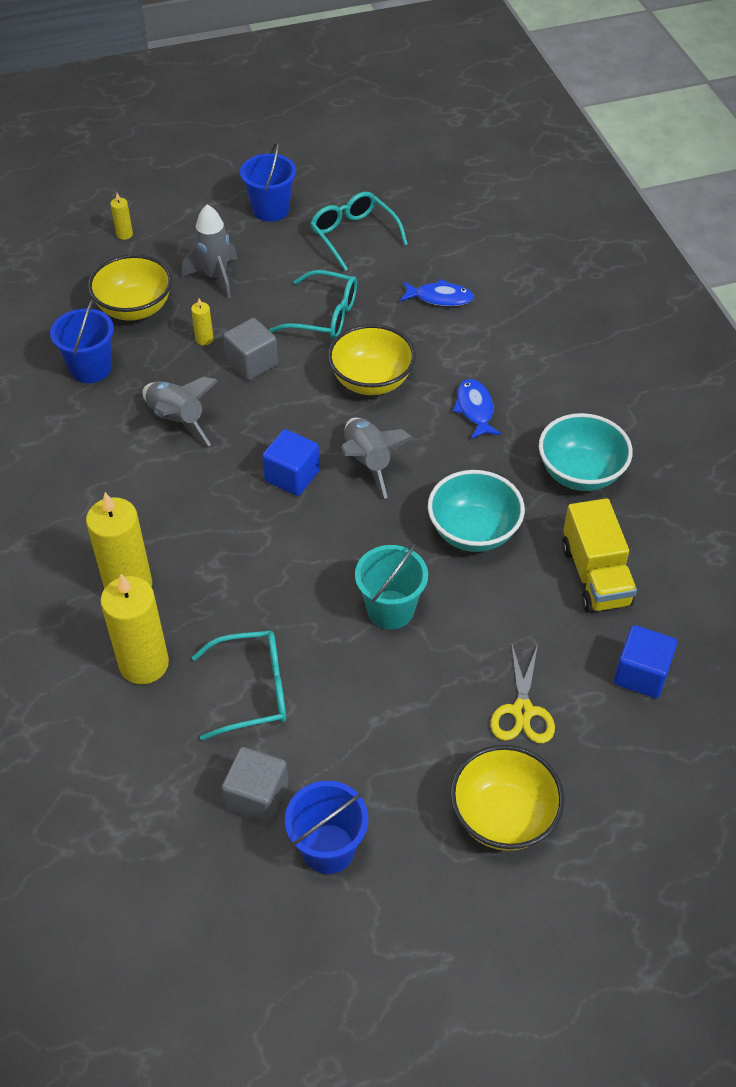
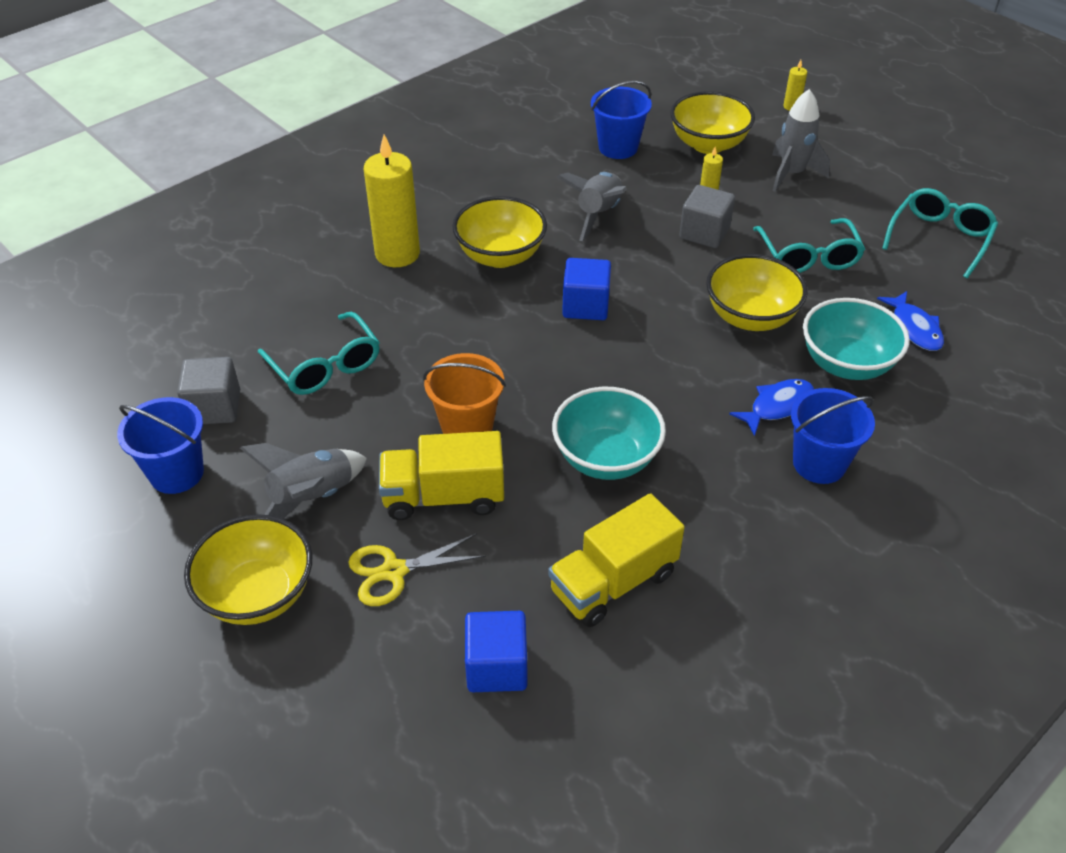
camera: 65 degrees right, 5 degrees down
yellow candle [100,574,169,684] -> none
blue bucket [240,142,296,222] -> blue bucket moved to [791,388,875,484]
grey rocket [341,418,413,499] -> grey rocket moved to [240,443,367,519]
turquoise bucket [355,544,428,629] -> orange bucket [423,353,506,434]
turquoise bowl [539,413,633,491] -> turquoise bowl moved to [803,298,910,380]
none -> yellow truck [379,431,504,520]
none -> yellow bowl [452,196,547,268]

